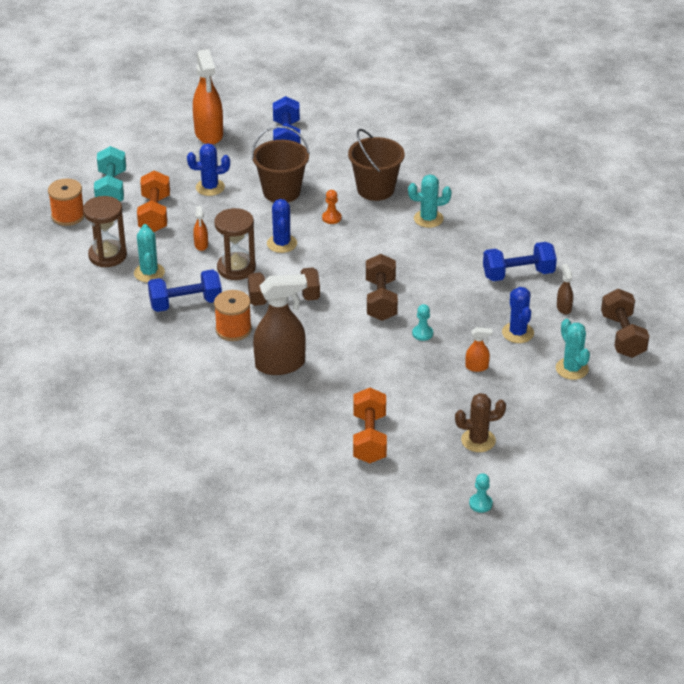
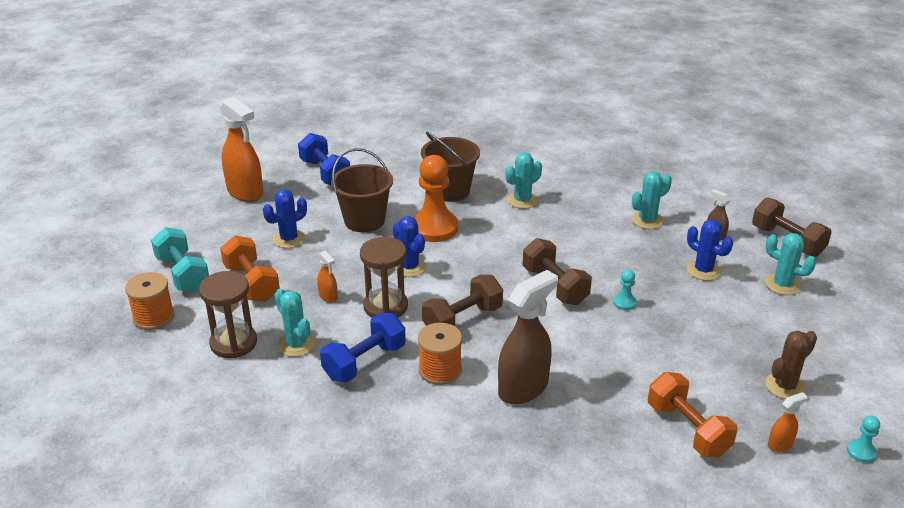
camera: 30 degrees left, 5 degrees down
orange pawn [322,190,341,224] -> orange pawn [413,155,458,242], size x2.28
orange spray bottle [465,327,492,372] -> orange spray bottle moved to [768,392,808,452]
blue dumbbell [483,242,557,281] -> turquoise cactus [632,171,672,229]

